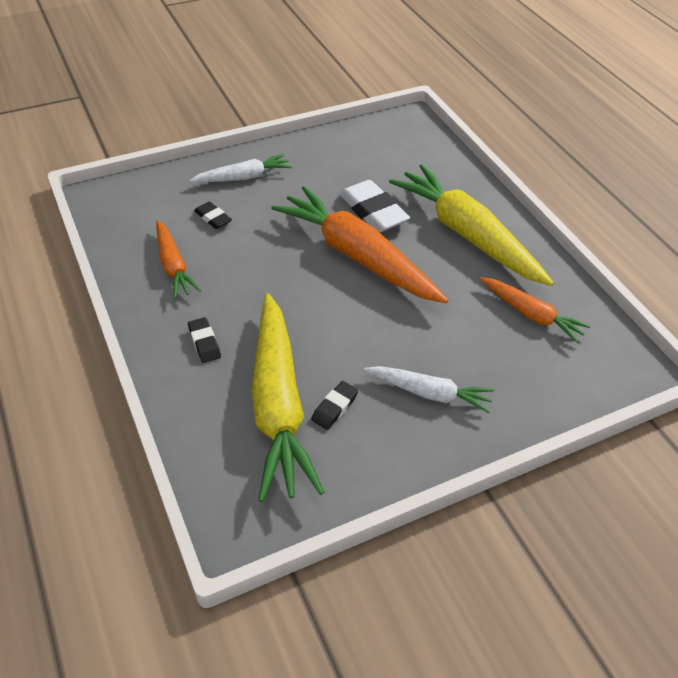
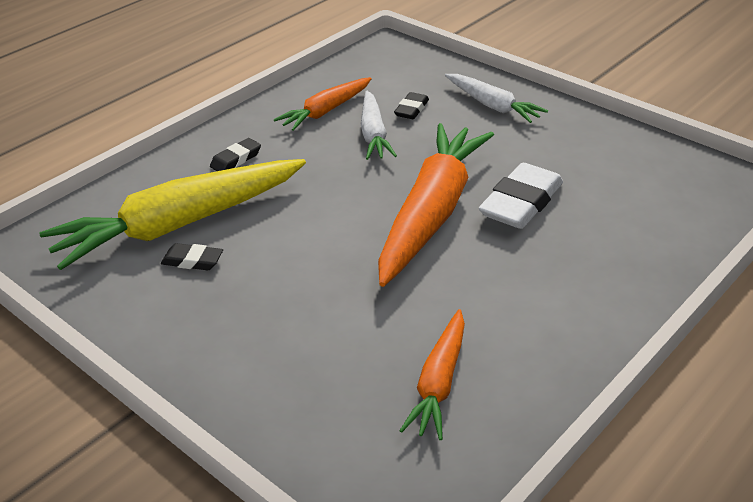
camera: 70 degrees right, 10 degrees down
white carrot [364,366,494,413] -> white carrot moved to [361,91,397,160]
yellow carrot [389,164,554,286] -> none

